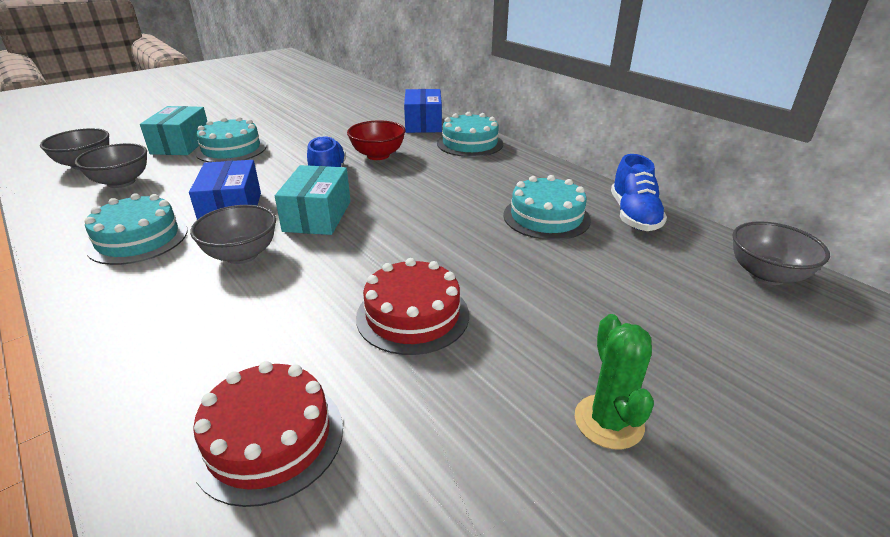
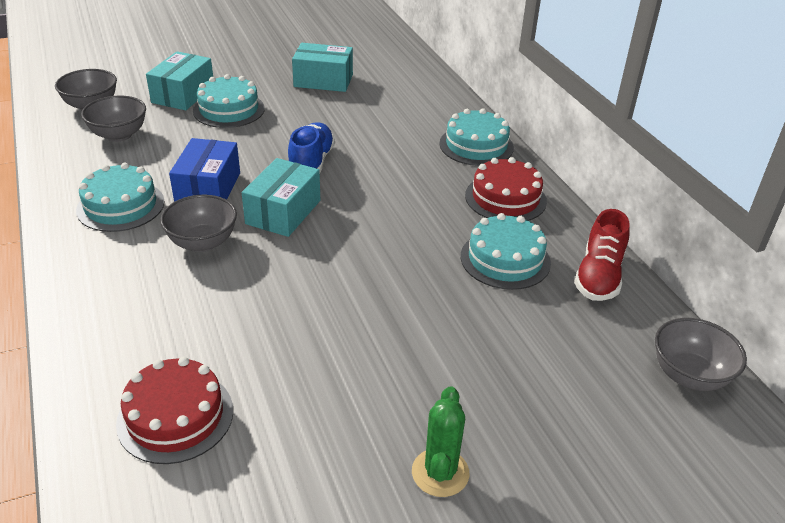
camera: 15 degrees right, 5 degrees up
red bowl [347,121,406,160] -> none
red cake [356,258,469,355] -> red cake moved to [465,157,547,221]
blue box [404,89,442,133] -> none
blue shoe [611,154,667,231] -> red shoe [574,209,629,301]
none -> turquoise box [292,43,353,92]

